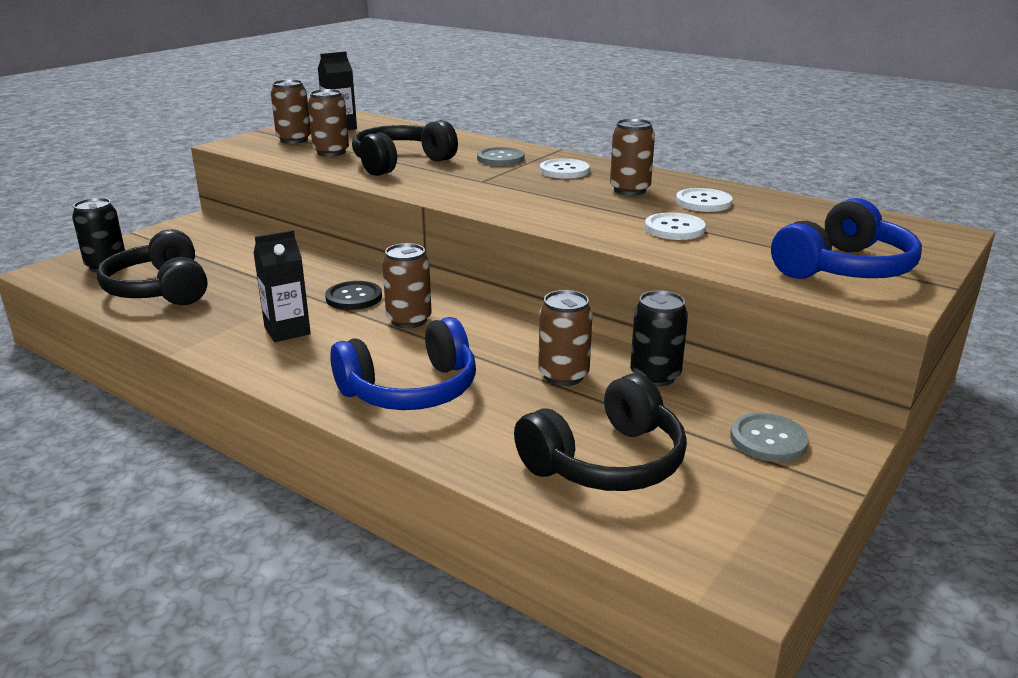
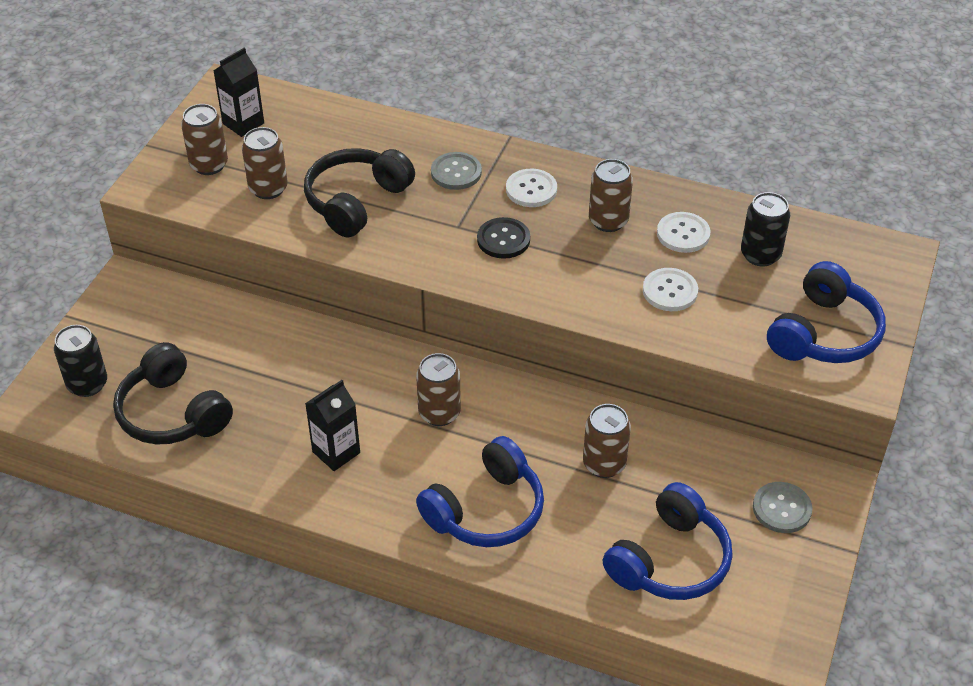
camera: 15 degrees left, 20 degrees up
black button [325,281,382,310] -> black button moved to [477,217,530,259]
black headphones [514,374,687,491] -> blue headphones [603,482,733,600]
black can [630,290,688,387] -> black can moved to [741,192,790,267]

